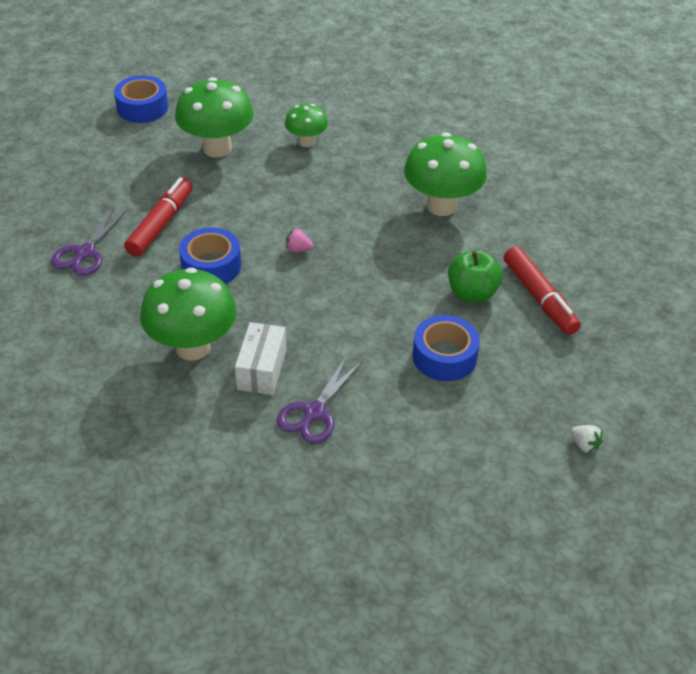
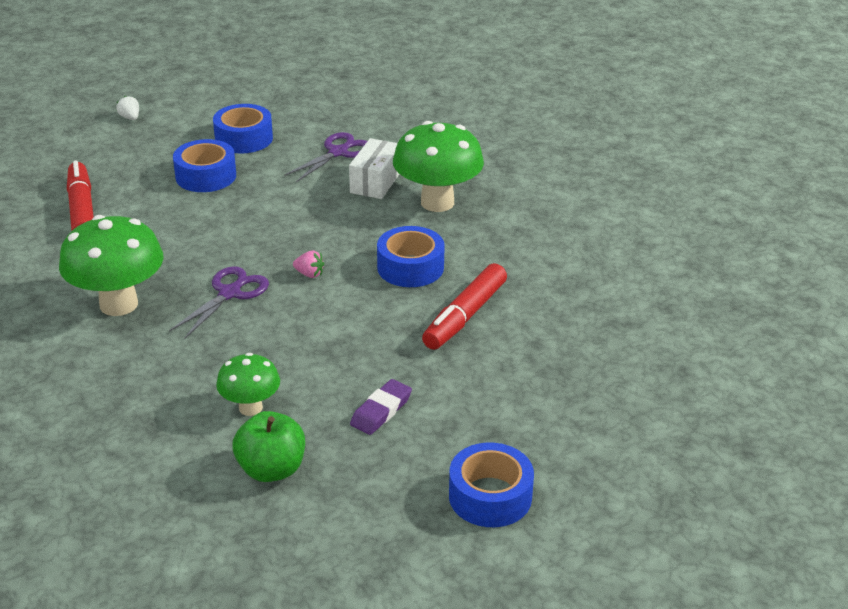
camera: 170 degrees left, 10 degrees down
purple scissors [51,208,127,276] -> purple scissors moved to [169,266,269,339]
green mushroom [175,77,254,158] -> purple eraser [350,379,412,435]
green apple [448,250,502,303] -> green apple moved to [233,411,305,482]
none -> blue tape [213,104,273,153]

